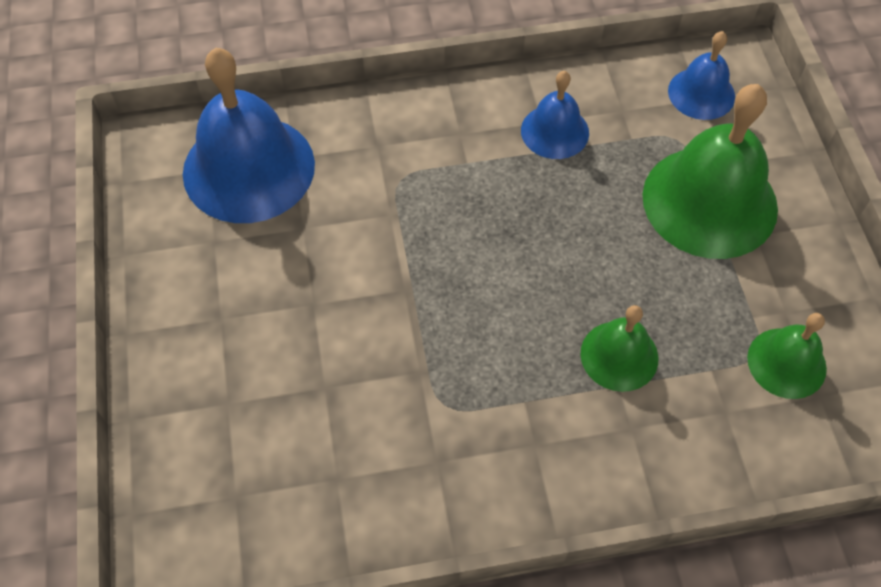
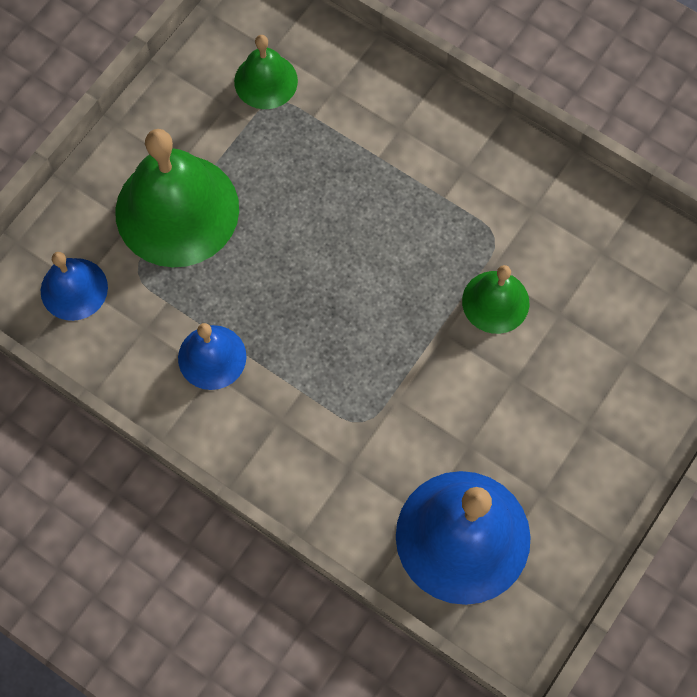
camera: 135 degrees left, 10 degrees up
green bell [580,305,659,392] -> green bell moved to [462,265,529,334]

